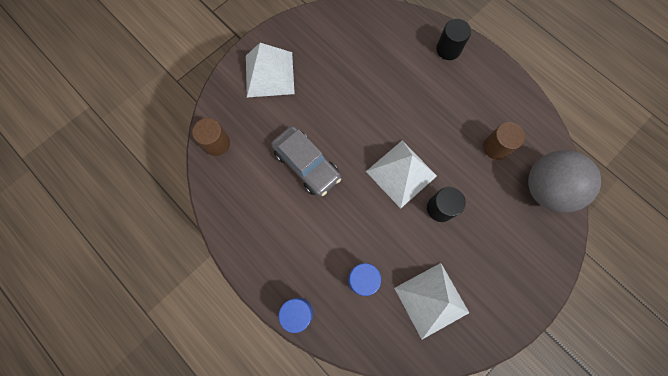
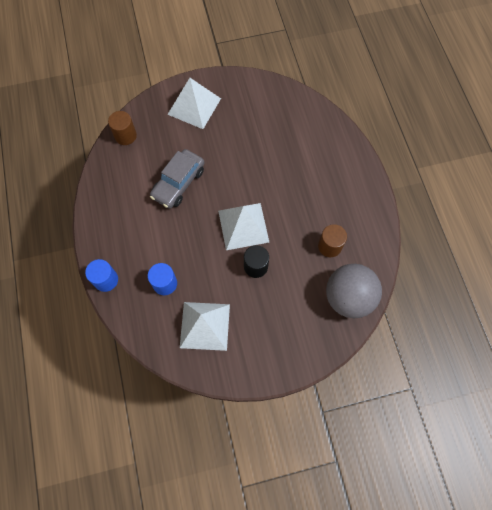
camera: 30 degrees right, 5 degrees down
grey car [271,126,341,197] -> grey car turned 45 degrees clockwise [150,149,204,209]
black cylinder [436,19,471,60] -> none

